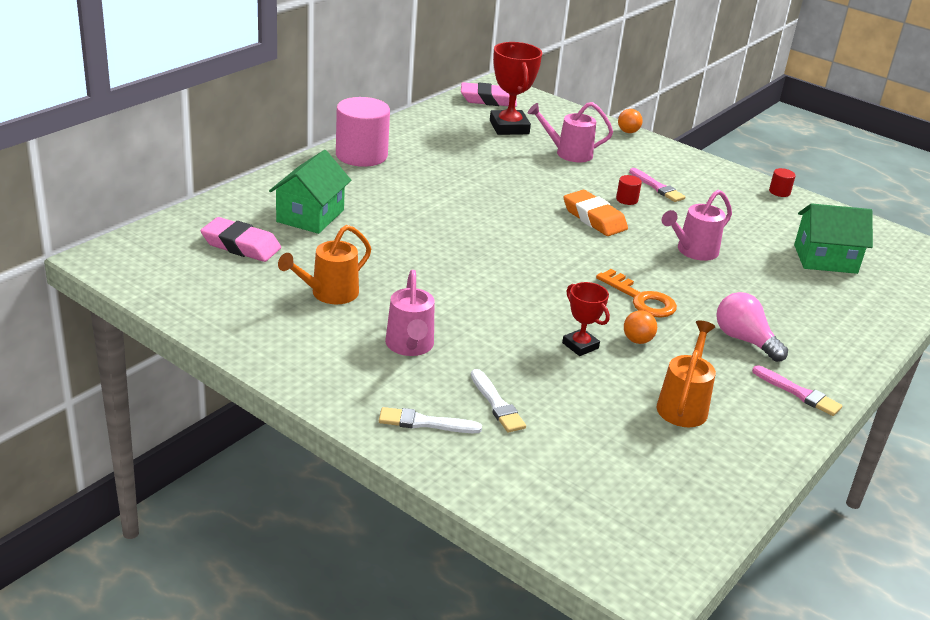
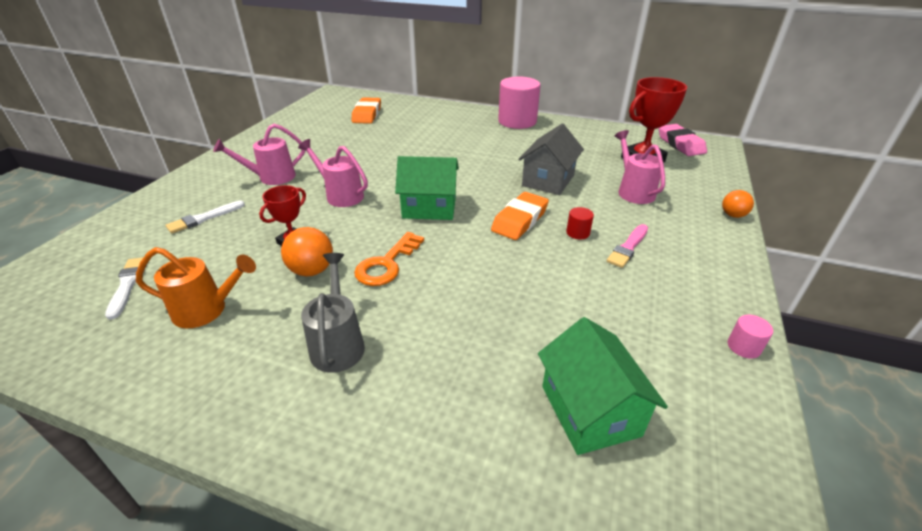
camera: 75 degrees right, 5 degrees up
pink eraser [200,217,281,262] -> orange eraser [352,97,381,124]
green house [269,150,351,234] -> green house moved to [395,156,459,220]
orange watering can [278,225,371,304] -> none
white brush [379,407,482,433] -> white brush moved to [105,257,144,320]
orange ball [624,310,657,344] -> orange ball [281,227,333,276], size x1.52
pink watering can [662,190,732,261] -> pink watering can moved to [298,139,368,207]
pink light bulb [716,292,788,362] -> grey watering can [301,253,365,373]
pink brush [752,366,843,416] -> none
red cylinder [769,168,796,197] -> pink cylinder [728,315,773,359]
none -> grey house [518,124,584,195]

